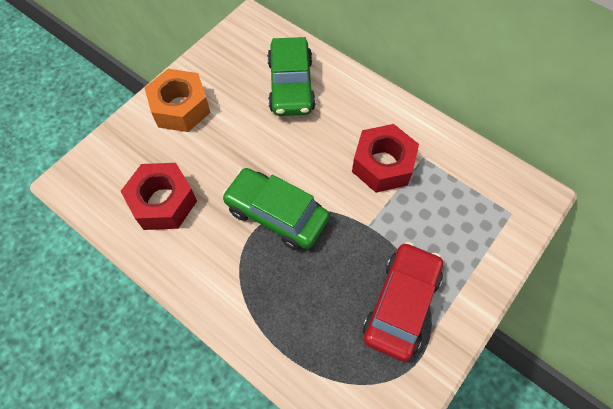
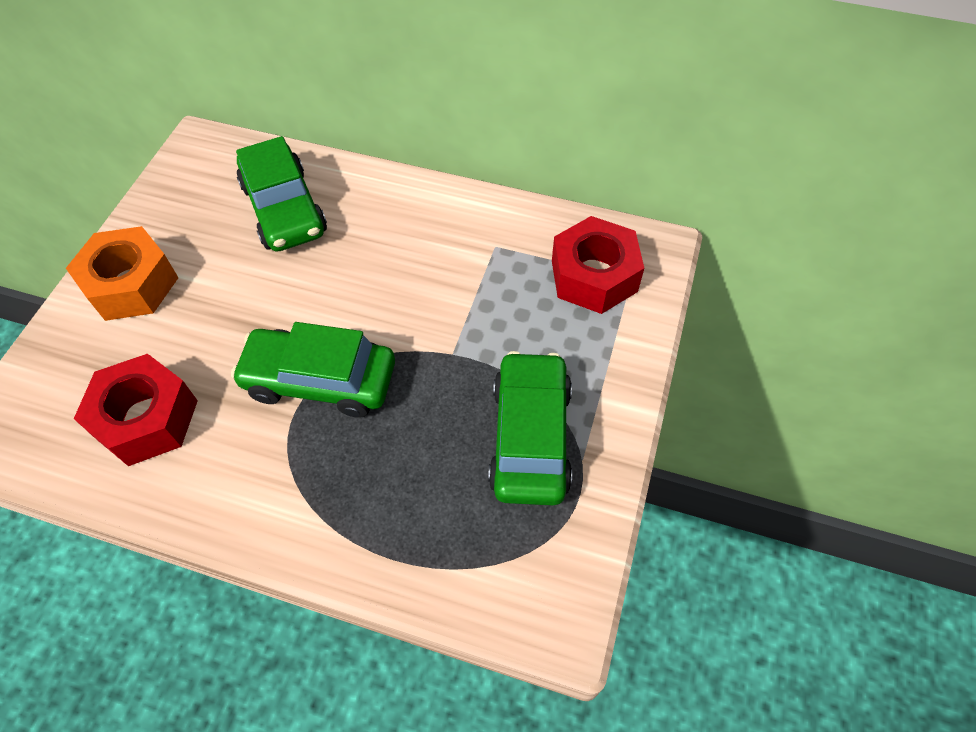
camera: 20 degrees left, 5 degrees down
red nut [352,124,419,193] -> red nut moved to [552,216,644,314]
red car [362,242,443,362] -> green car [488,351,572,505]

